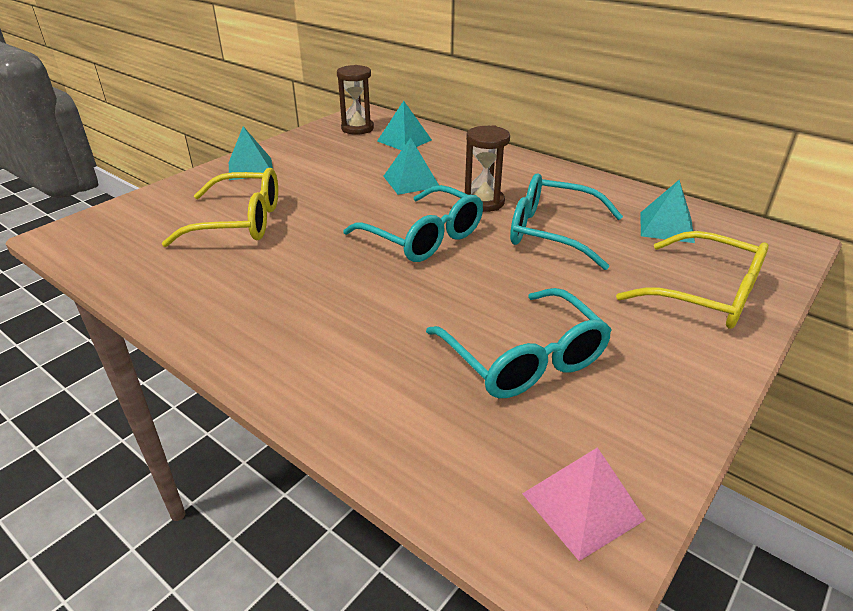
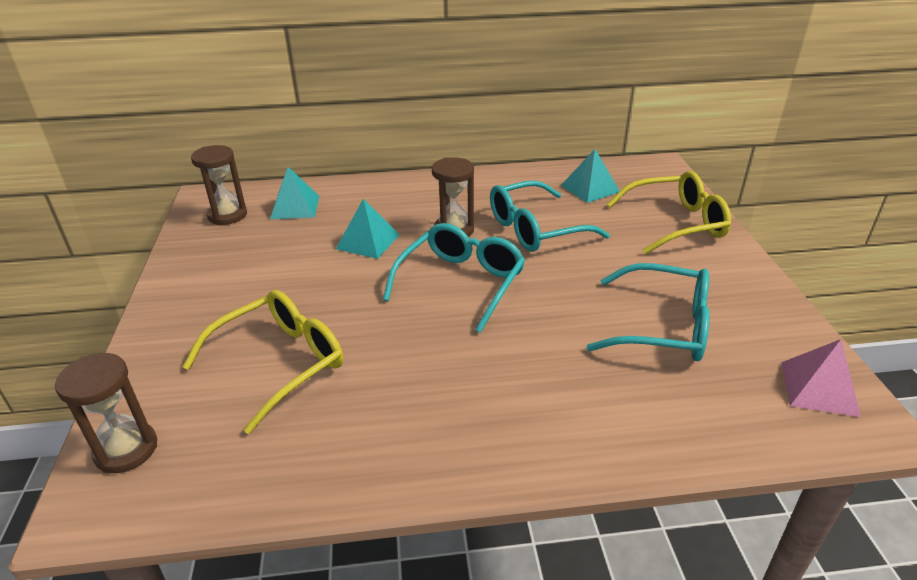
camera: 45 degrees left, 0 degrees up
turquoise pyramid [229,126,273,180] -> none
turquoise glasses [343,185,483,262] -> turquoise glasses turned 60 degrees counterclockwise [383,223,525,333]
none -> brown hourglass [55,353,157,473]

